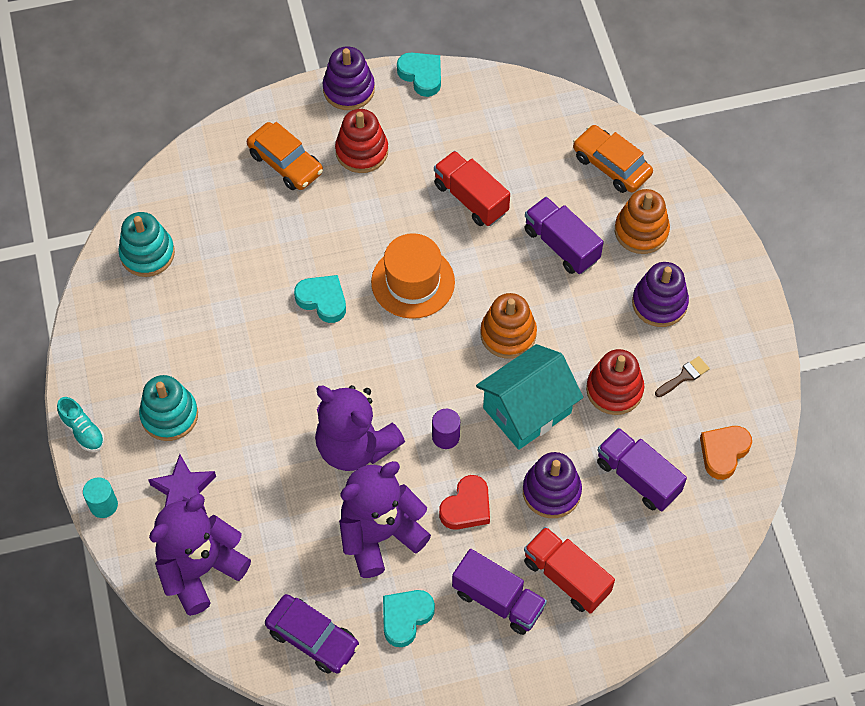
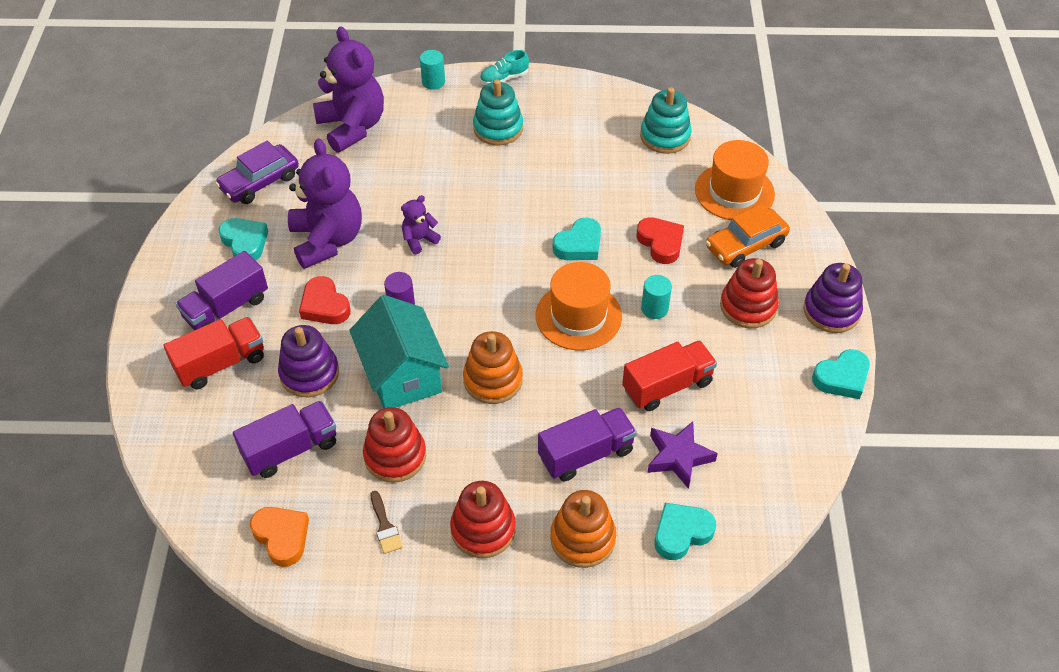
camera: 105 degrees right, 10 degrees down
purple star [148,454,216,514] -> purple star moved to [647,421,718,489]
purple teddy bear [315,385,405,471] -> purple teddy bear [401,195,441,254], size x0.46
orange car [573,125,653,193] -> turquoise heart [655,503,716,560]
purple stacking toy [632,262,689,327] -> red stacking toy [450,481,516,558]
none -> red heart [636,217,684,264]
none -> turquoise cylinder [641,275,672,319]
none -> orange hat [695,140,775,220]

